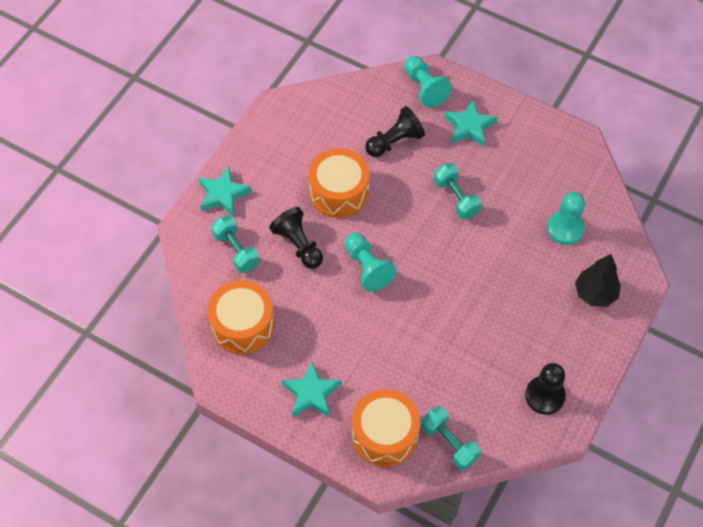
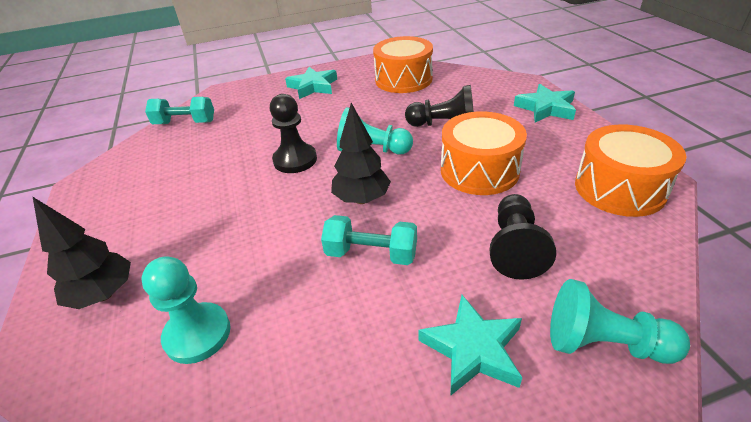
camera: 135 degrees right, 20 degrees down
turquoise dumbbell [211,215,260,273] -> none
orange drum [352,389,420,467] -> orange drum moved to [575,125,687,217]
black pawn [525,363,566,415] -> black pawn moved to [270,94,317,173]
none -> black tree [331,103,391,204]

